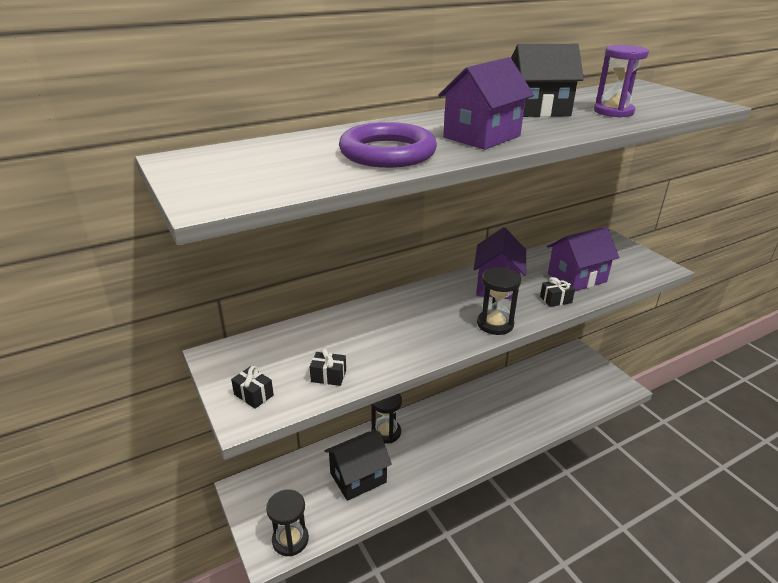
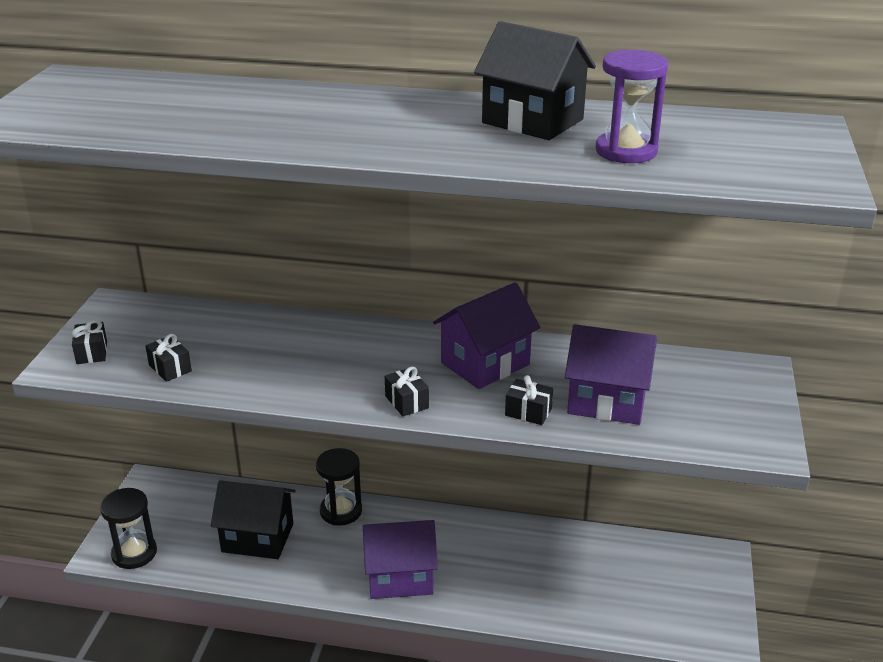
camera: 40 degrees right, 0 degrees up
purple ring [339,122,437,168] -> none
purple house [438,57,534,150] -> purple house moved to [363,520,438,599]
black hourglass [477,267,521,335] -> black gift [385,367,429,416]

